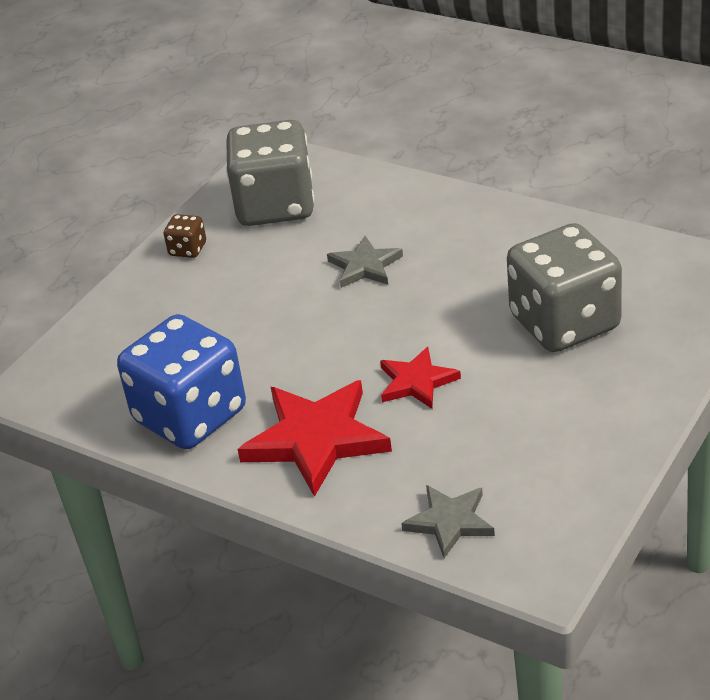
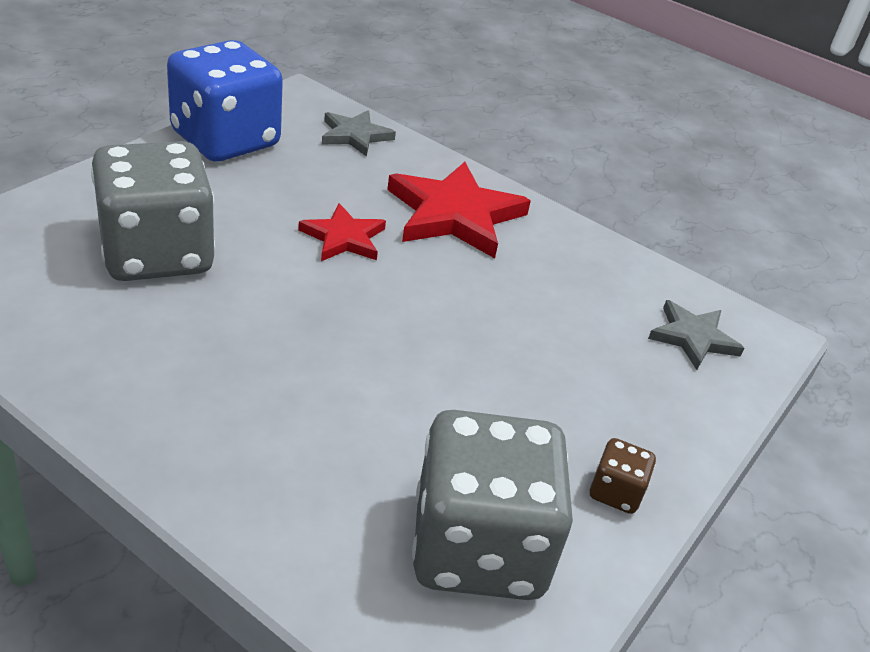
camera: 175 degrees right, 0 degrees up
blue dice [117,314,246,449] -> blue dice moved to [167,40,283,162]
grey star [327,236,403,288] -> grey star moved to [648,300,744,370]

